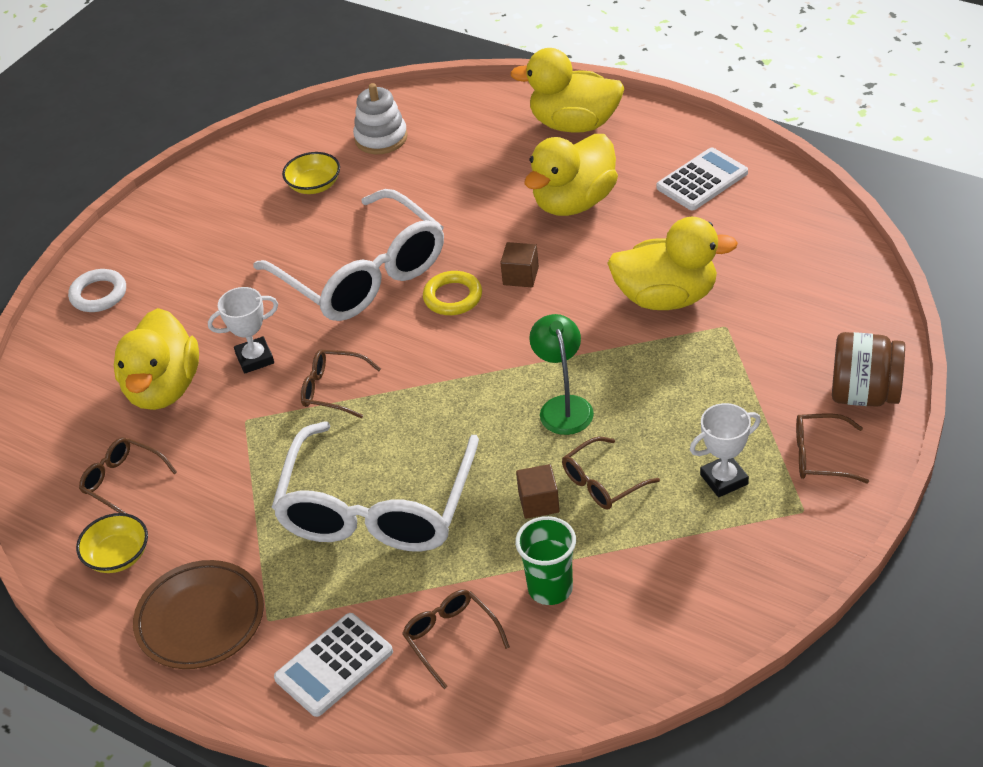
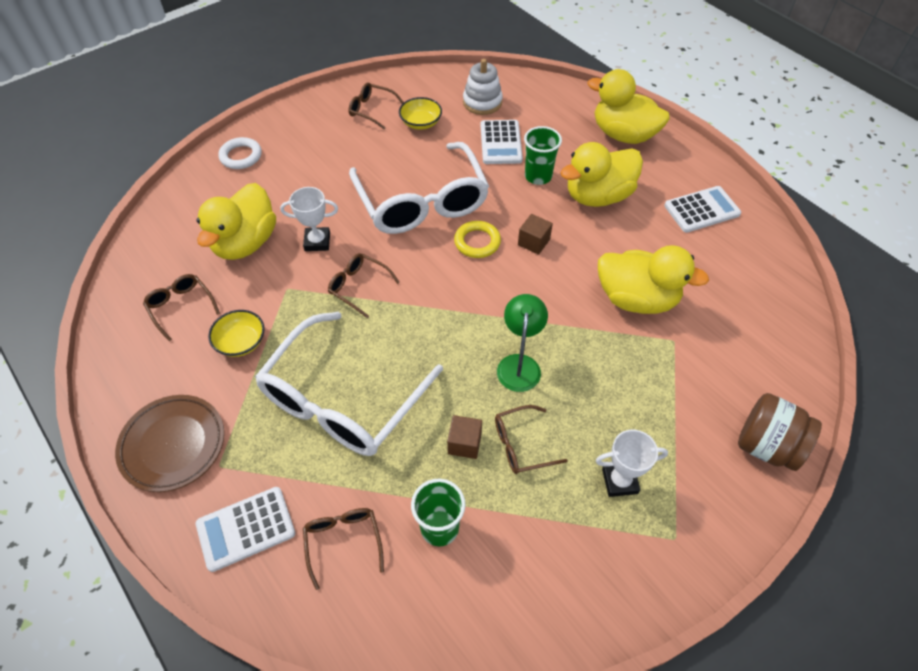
camera: 15 degrees right, 10 degrees up
yellow bowl [76,513,148,573] -> yellow bowl moved to [208,310,265,357]
brown glasses [796,413,869,484] -> brown glasses moved to [348,82,404,130]
none -> white calculator [481,120,523,164]
none -> green cup [524,126,562,185]

